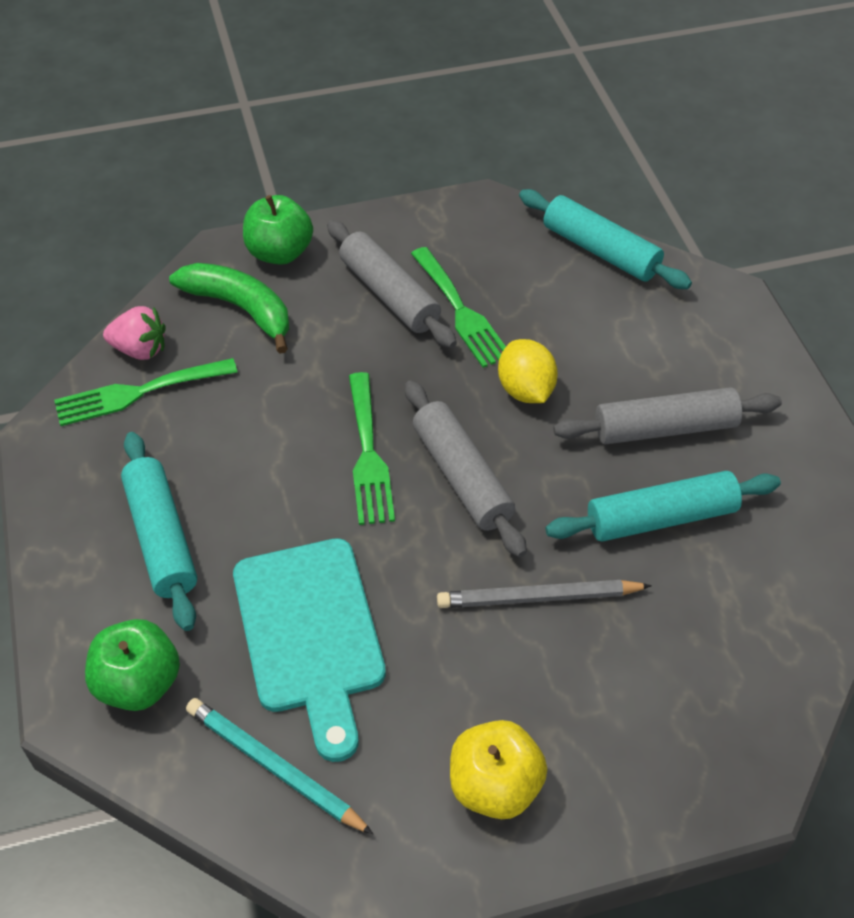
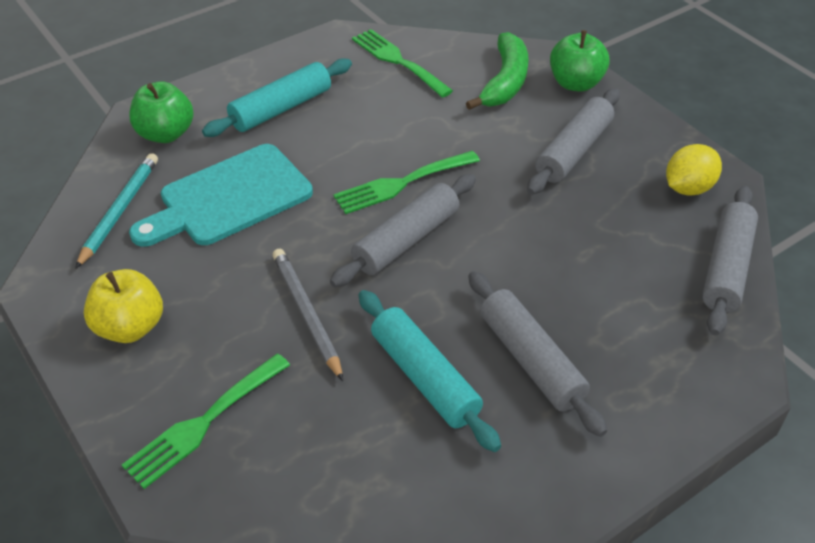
camera: 70 degrees right, 5 degrees down
pink strawberry [103,306,166,360] -> none
green fork [411,247,506,368] -> green fork moved to [122,353,290,489]
yellow lemon [498,339,558,403] -> yellow lemon moved to [666,144,722,196]
turquoise rolling pin [519,189,692,289] -> grey rolling pin [702,186,758,335]

